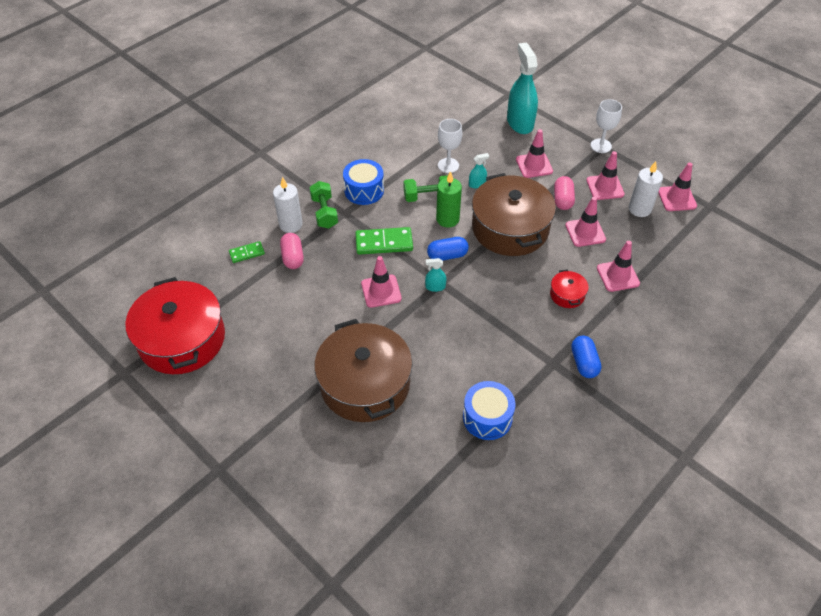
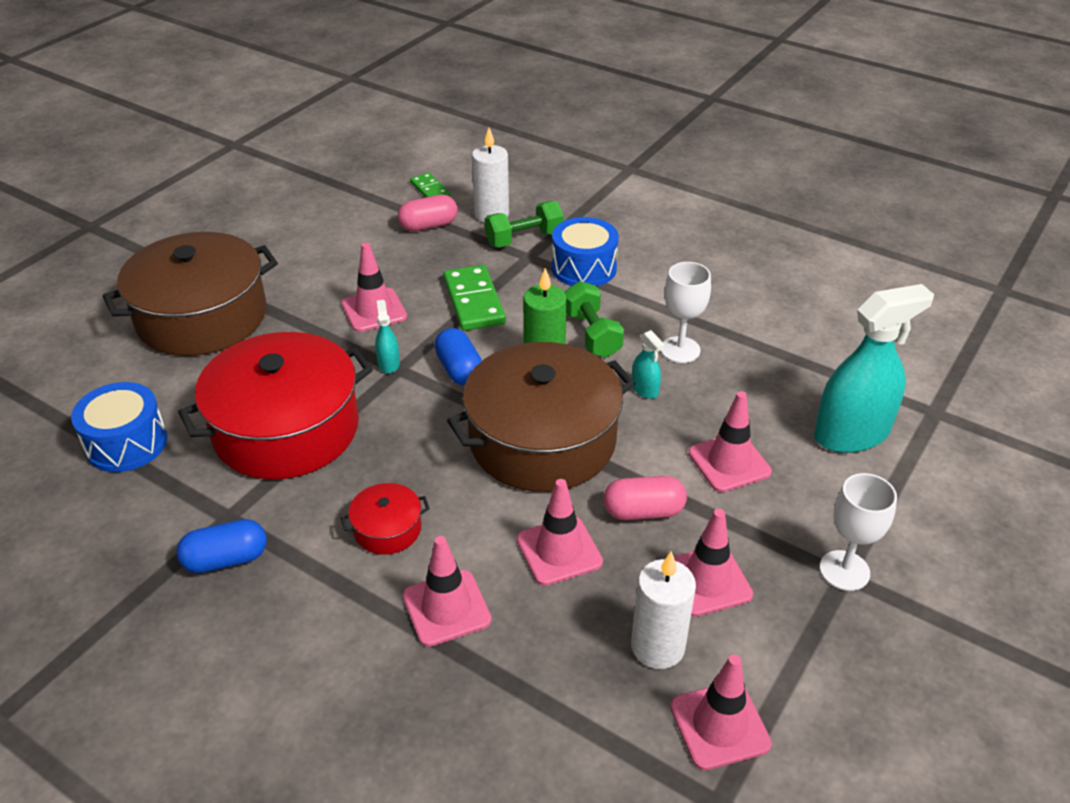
camera: 80 degrees right, 10 degrees down
red pot [125,277,225,374] -> red pot moved to [178,332,373,480]

